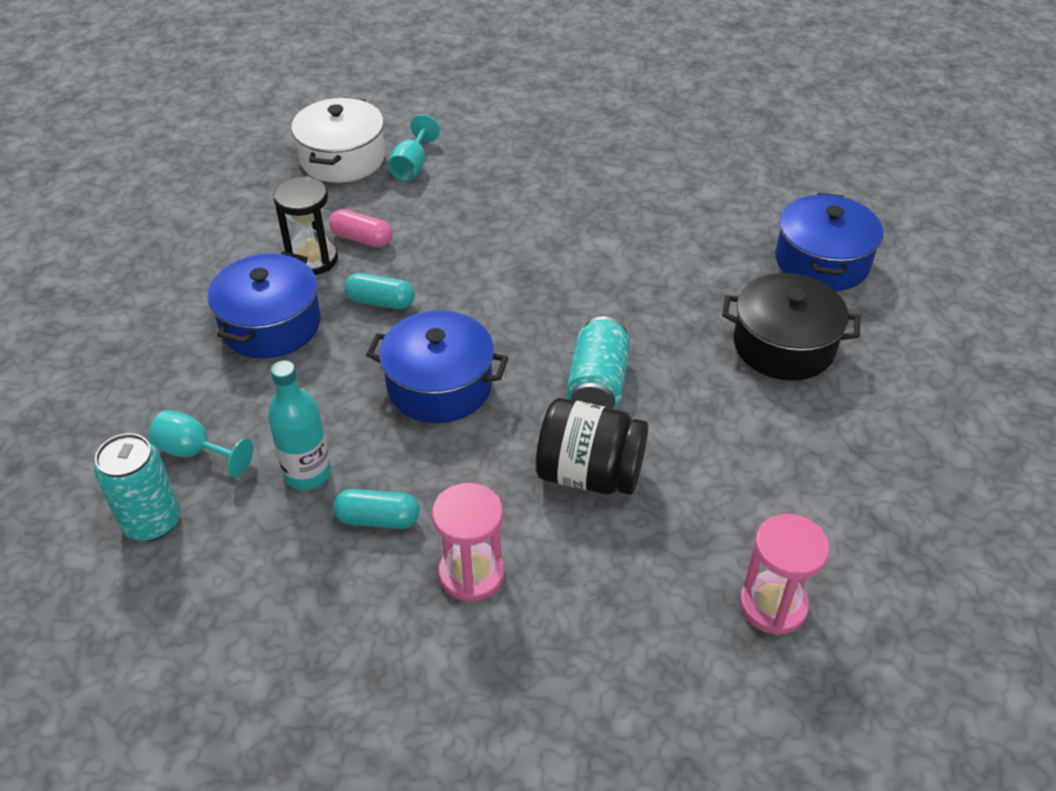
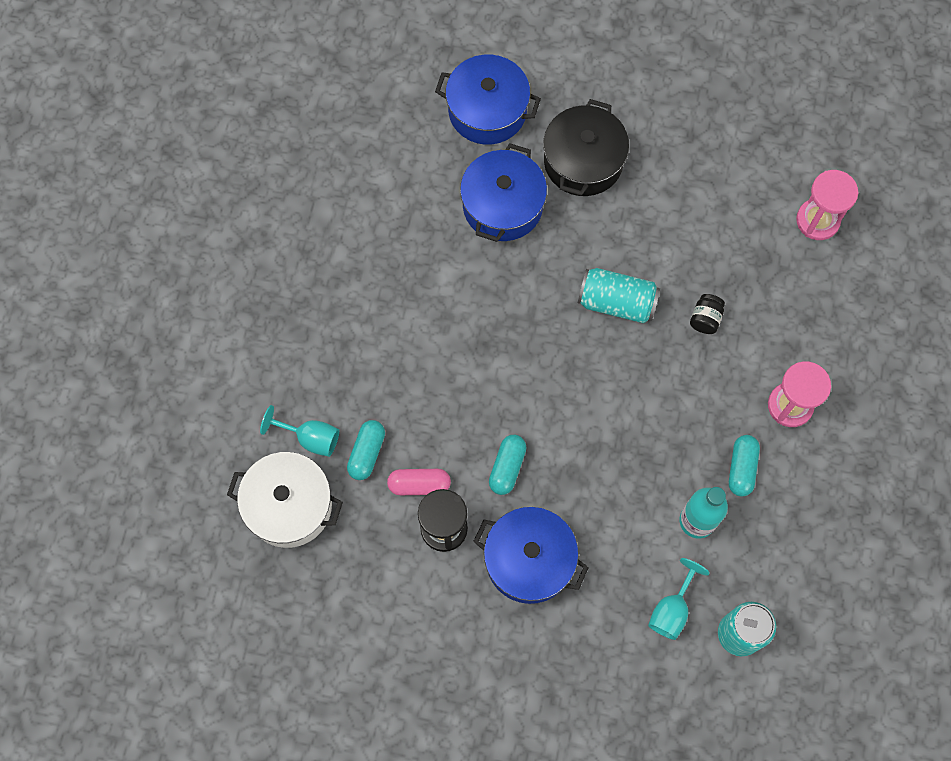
camera: 85 degrees left, 25 degrees up
pink capsule [329,209,392,248] -> pink capsule turned 60 degrees clockwise [387,469,451,495]
blue pot [366,310,508,423] -> blue pot moved to [460,143,547,242]
black jar [536,398,648,495] -> black jar [690,294,725,334], size x0.47
none -> turquoise capsule [347,420,385,480]

